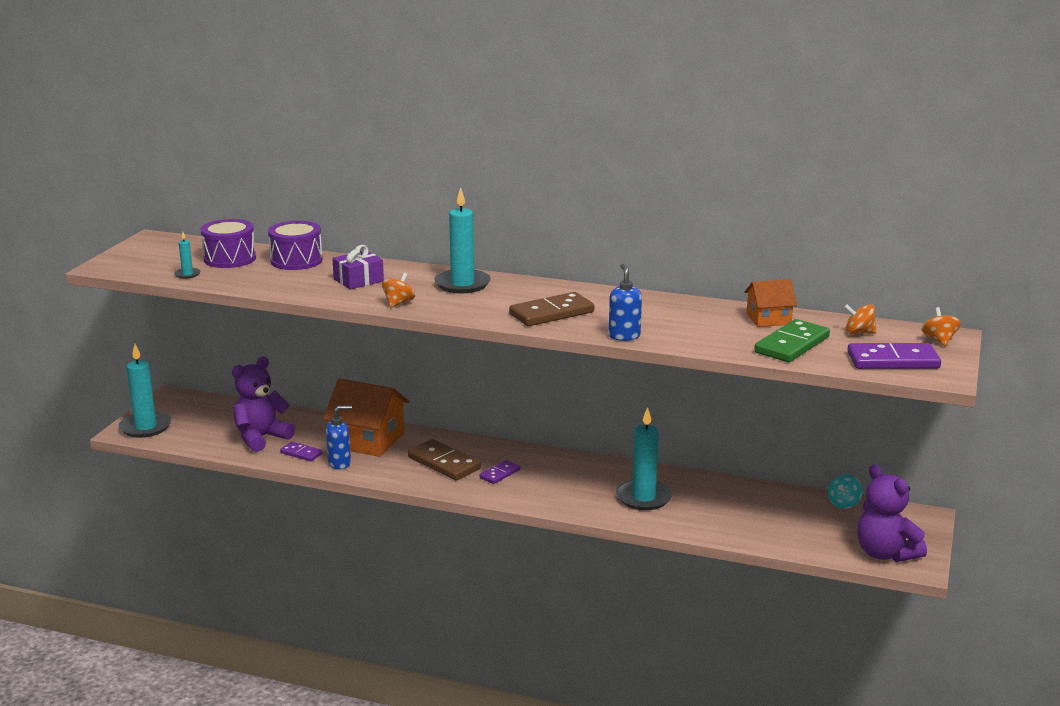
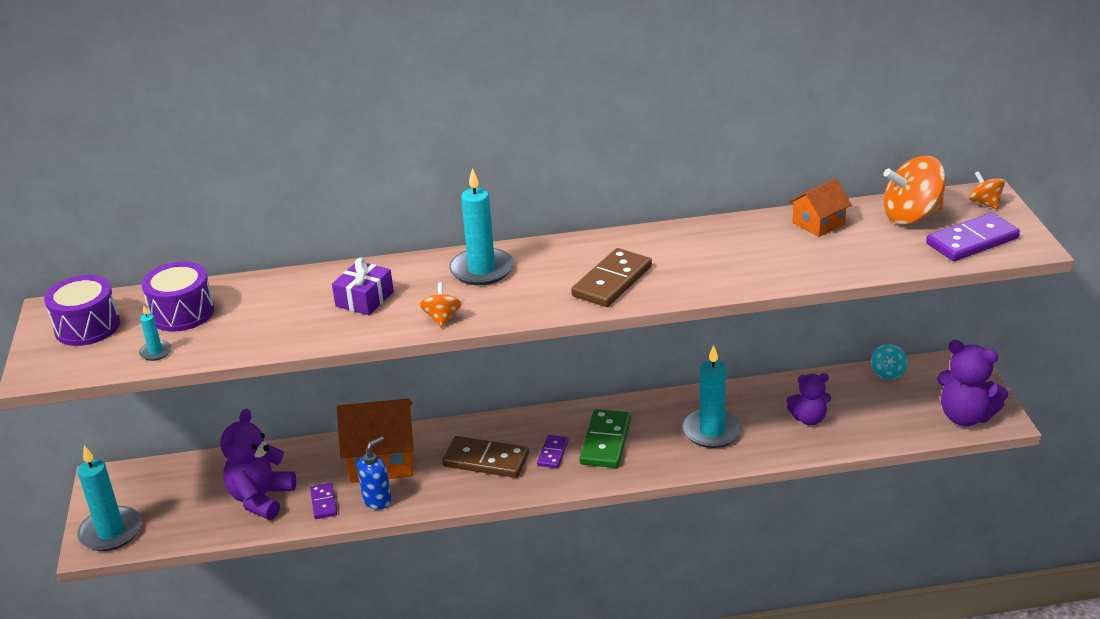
camera: 25 degrees left, 10 degrees up
purple drum [268,221,323,270] -> purple drum moved to [44,275,120,346]
purple domino [280,442,322,462] -> purple domino turned 75 degrees clockwise [310,483,337,519]
blue soap dispenser [609,264,642,341] -> none
green domino [754,319,830,362] -> green domino moved to [579,409,631,468]
orange spinning top [844,304,876,334] -> orange spinning top [883,156,946,224], size x1.93
none -> purple teddy bear [786,373,831,425]

